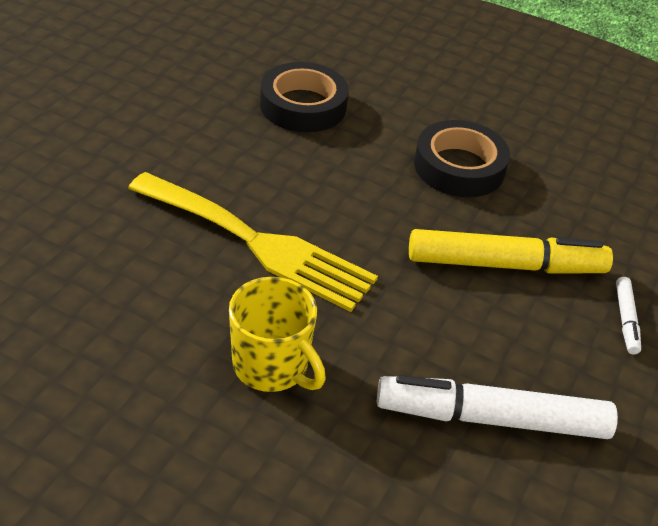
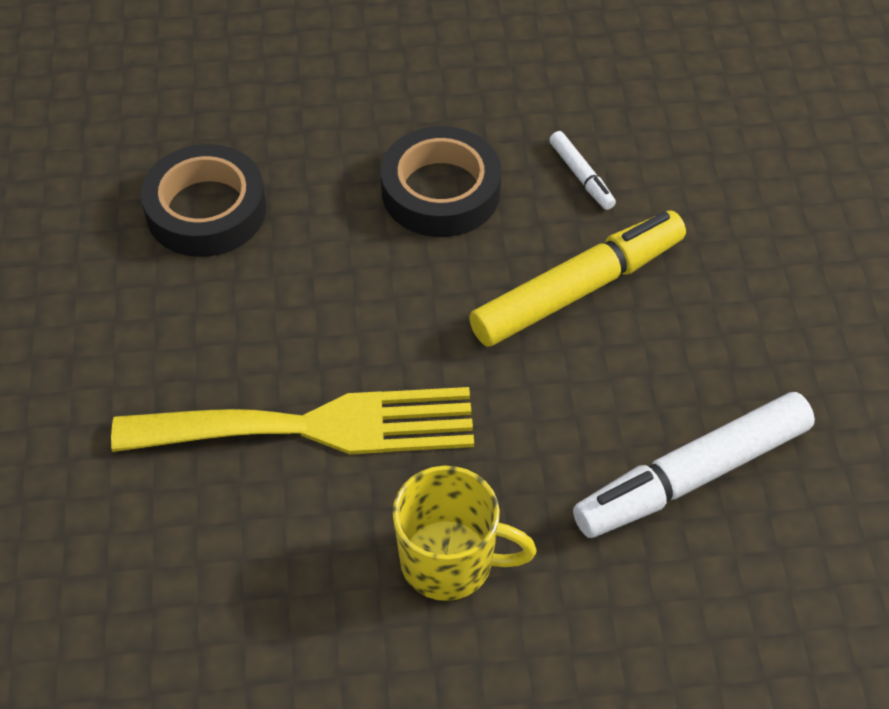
camera: 30 degrees left, 10 degrees up
white marker [616,277,641,355] -> white marker moved to [549,131,616,210]

